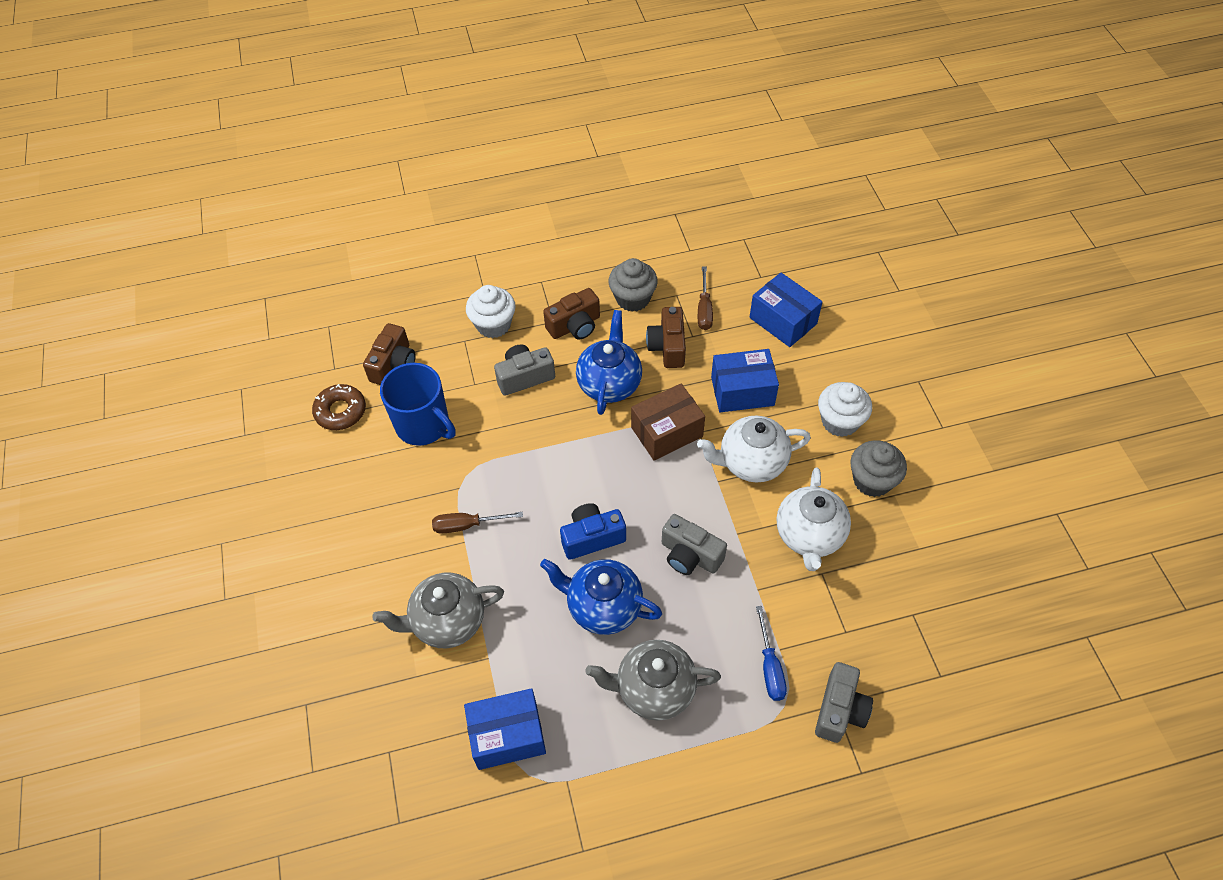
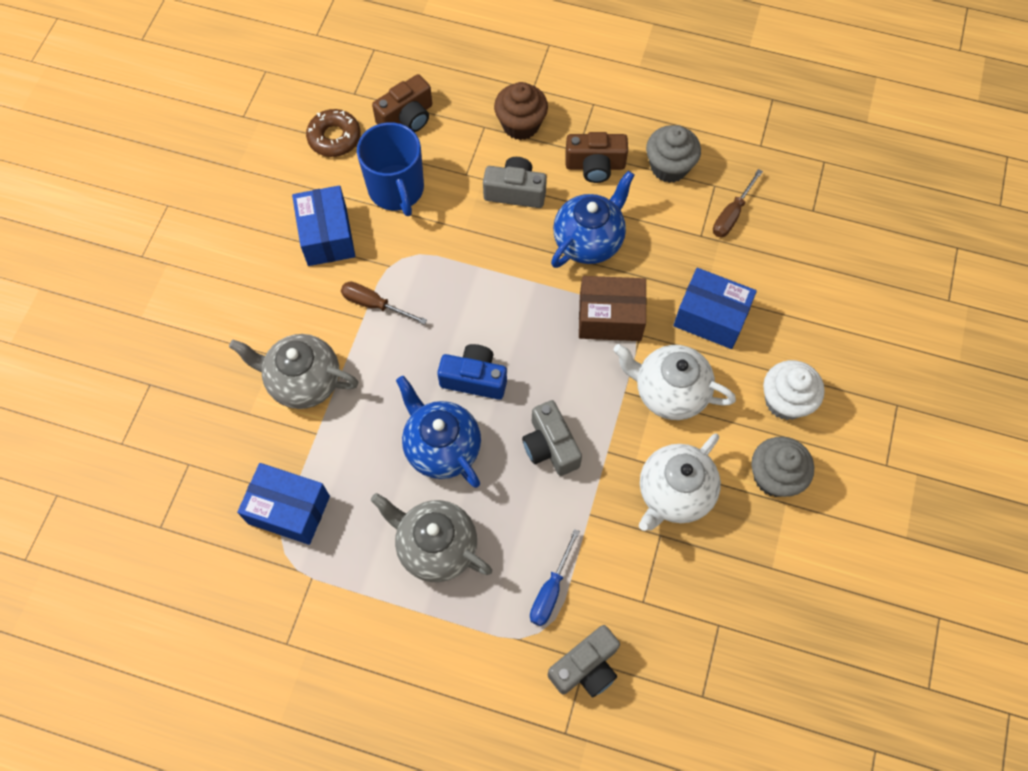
camera: 30 degrees right, 10 degrees up
white cupcake [466,285,516,338] -> brown cupcake [494,82,548,140]
brown camera [646,307,686,368] -> none
blue box [749,273,823,347] -> blue box moved to [292,185,355,266]

